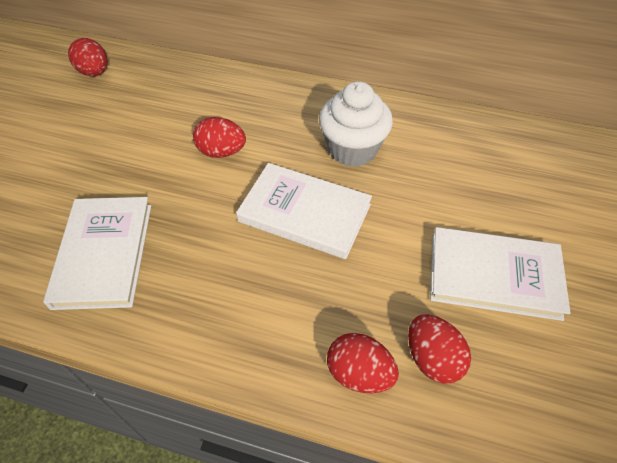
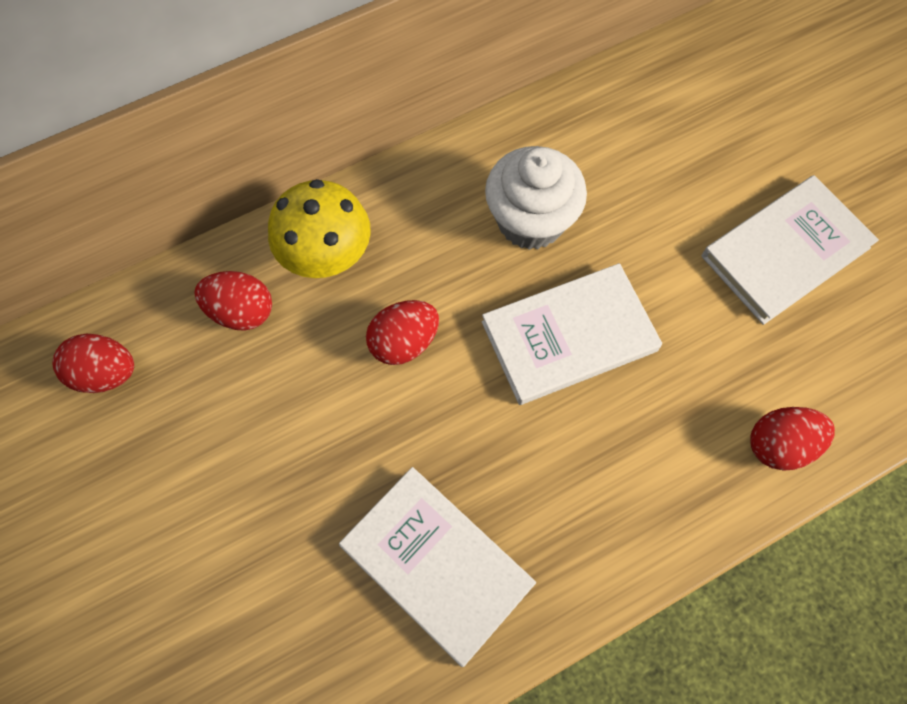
camera: 45 degrees left, 15 degrees up
red egg [408,314,471,384] -> red egg moved to [195,271,272,331]
none -> yellow mushroom [268,179,371,278]

